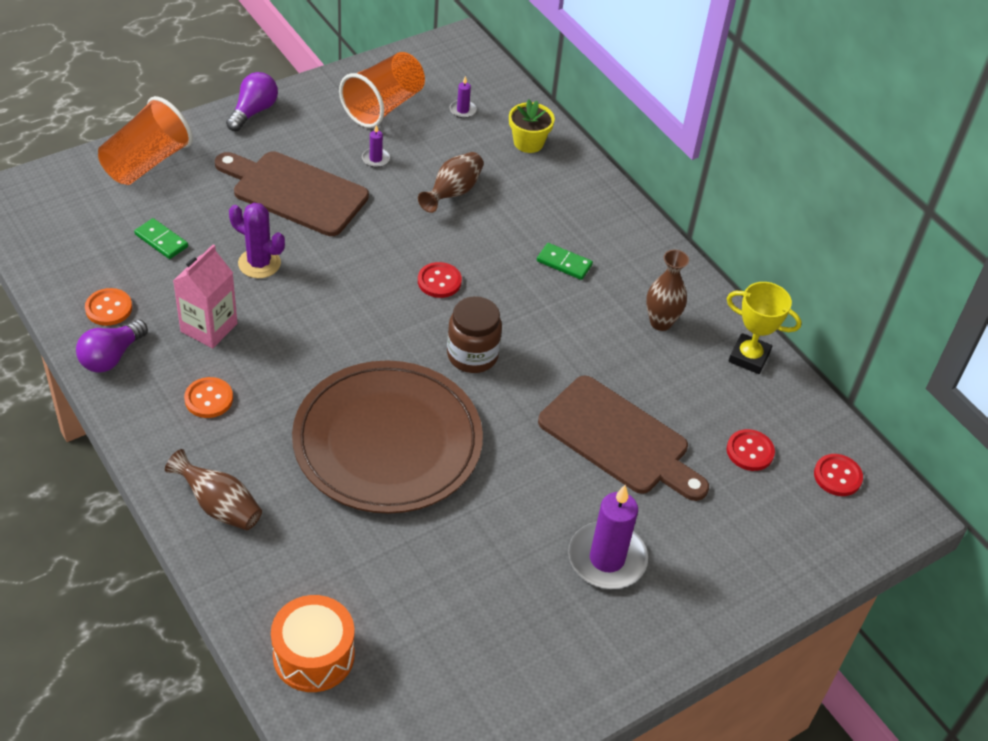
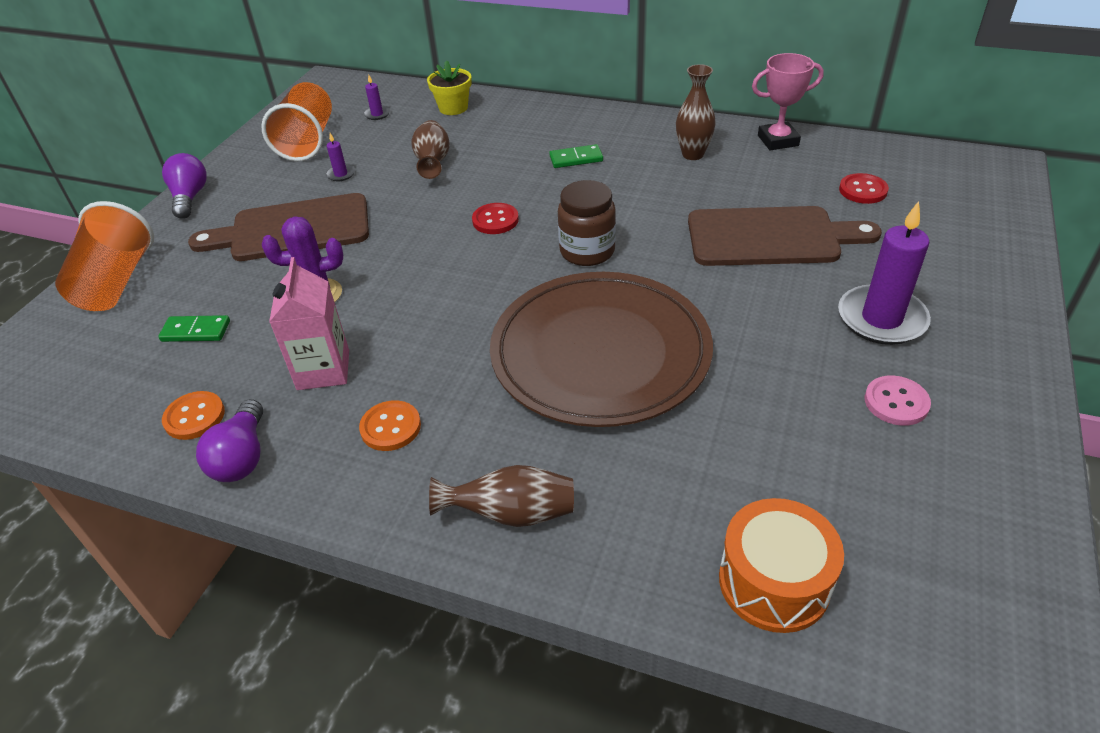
camera: 30 degrees left, 5 degrees down
yellow trophy [726,282,802,374] -> pink trophy [752,53,824,150]
red button [814,454,863,496] -> none
none -> pink button [865,375,931,426]

